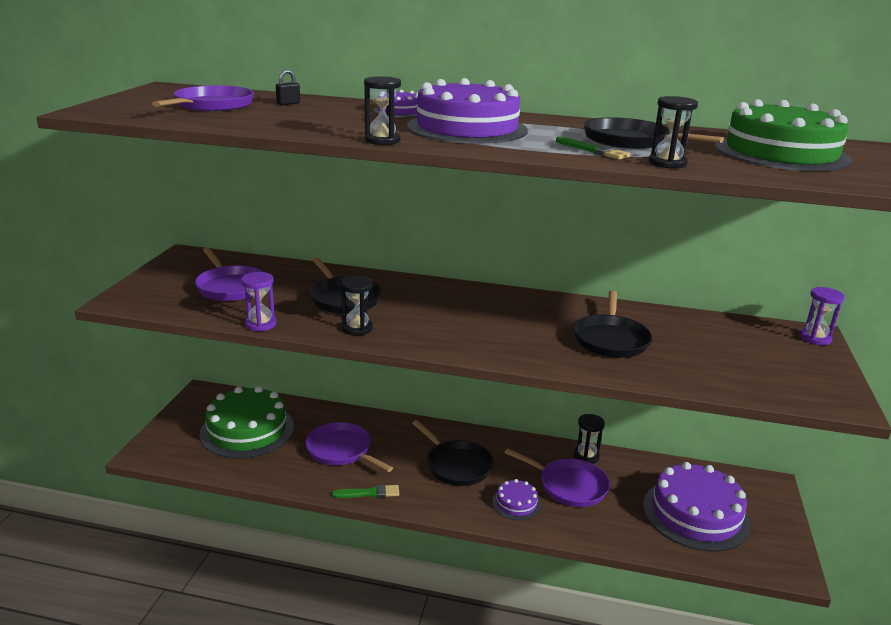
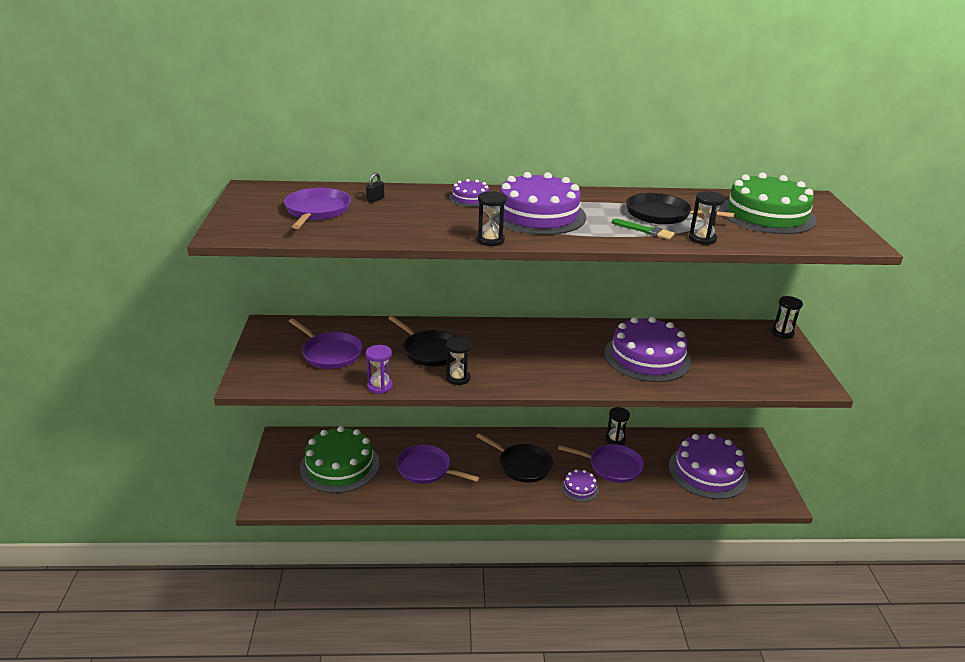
camera: 15 degrees left, 5 degrees up
green brush [332,484,399,498] -> none
black pan [573,290,652,358] -> purple cake [605,317,691,382]
purple hourglass [799,287,845,345] -> black hourglass [771,296,803,339]

